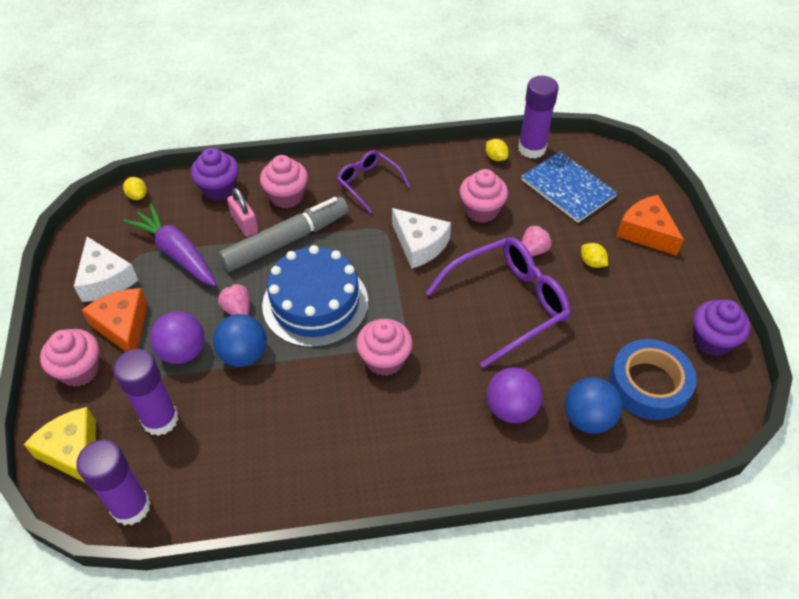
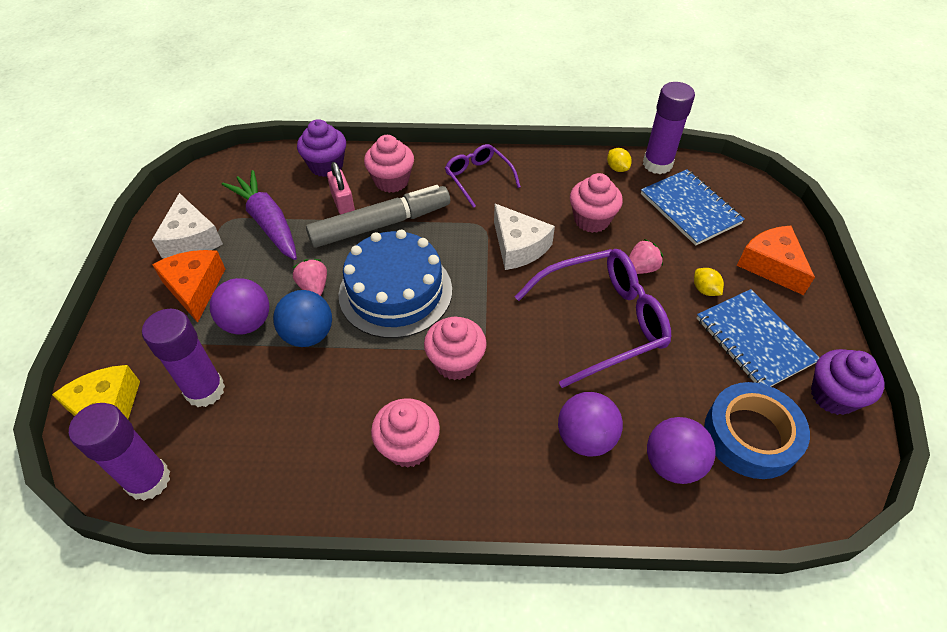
camera: 10 degrees right, 0 degrees up
pink cupcake [40,329,99,387] -> pink cupcake moved to [371,398,440,468]
yellow lemon [123,177,147,200] -> none
blue ball [565,377,622,434] -> purple ball [647,417,716,484]
none -> blue notebook [697,289,820,387]

